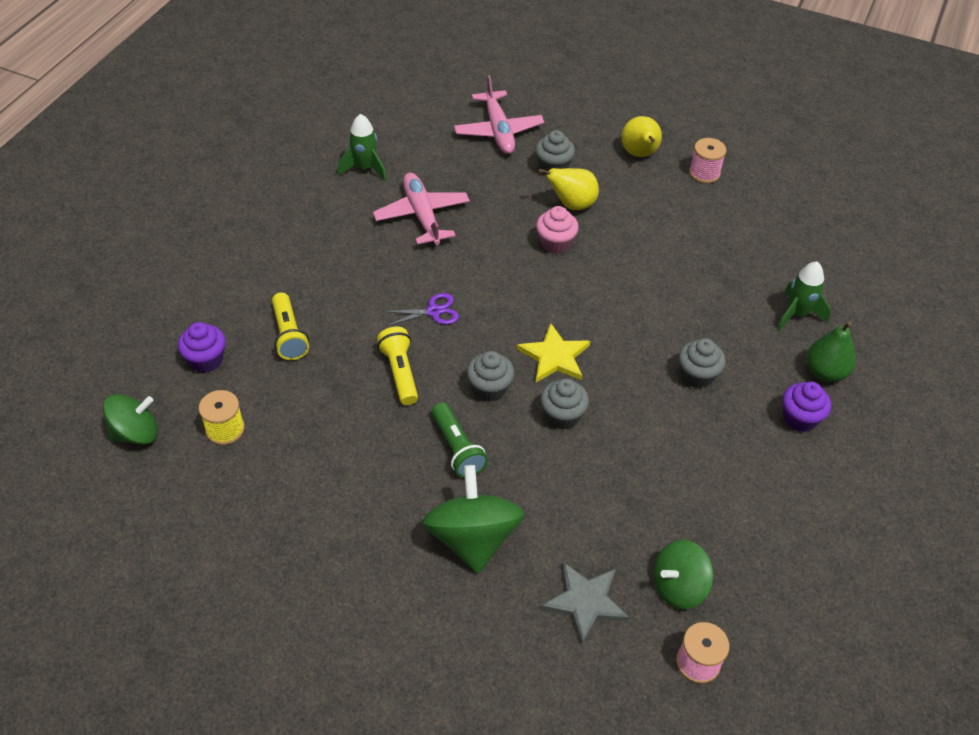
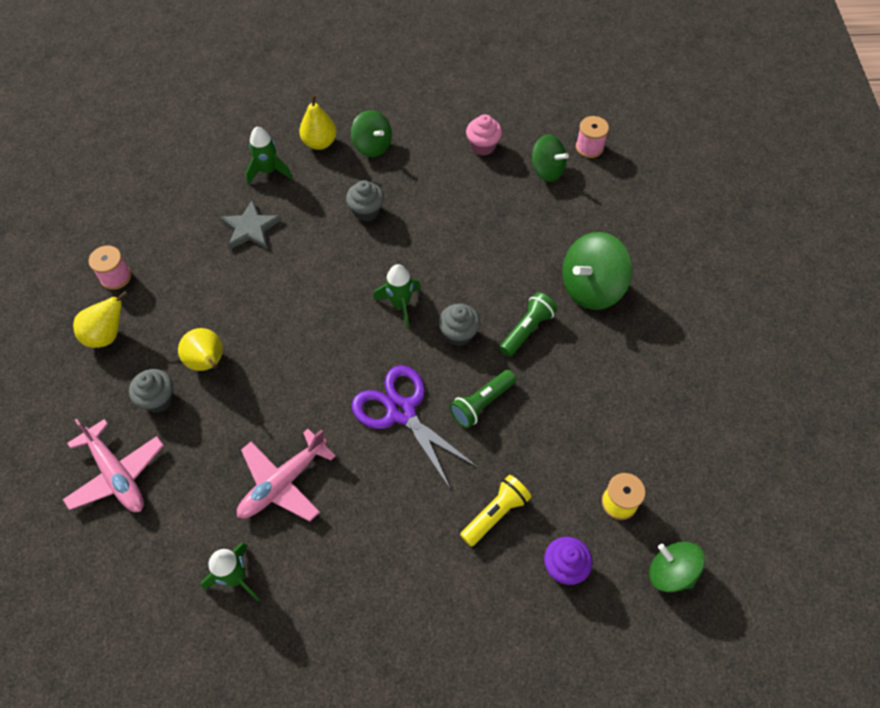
camera: 115 degrees left, 10 degrees up
yellow flashlight [377,327,418,405] -> green flashlight [449,370,516,428]
purple scissors [382,293,459,326] -> purple scissors [352,365,479,490], size x1.96
pink plane [454,75,544,154] -> pink plane turned 90 degrees clockwise [63,418,164,512]
yellow star [517,323,590,382] -> green rocket [373,264,421,328]
pink cupcake [536,206,579,254] -> pink cupcake moved to [466,114,502,156]
grey cupcake [540,378,589,430] -> none
grey star [541,562,630,644] -> grey star moved to [220,199,282,250]
purple cupcake [782,382,831,432] -> green spinning top [351,110,392,157]
green pear [807,321,856,382] -> yellow pear [299,95,337,150]

